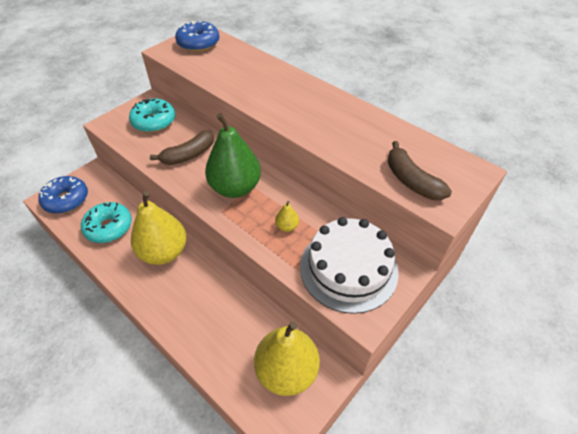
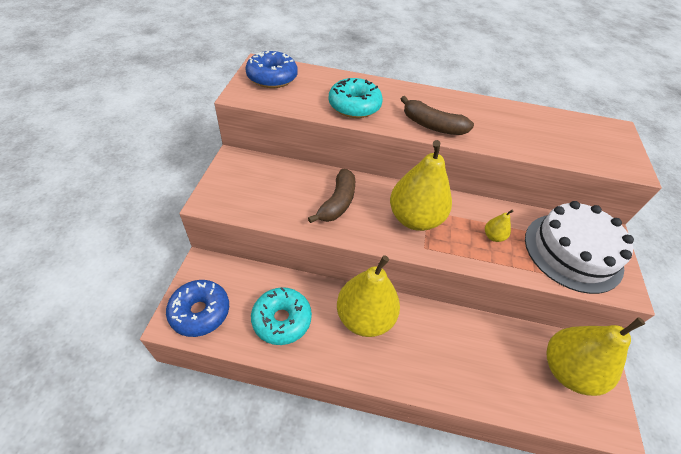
camera: 35 degrees left, 0 degrees up
turquoise donut [129,98,175,133] -> turquoise donut moved to [329,78,383,118]
green pear [205,113,261,198] -> yellow pear [390,140,452,231]
brown banana [388,141,452,200] -> brown banana moved to [401,96,474,135]

